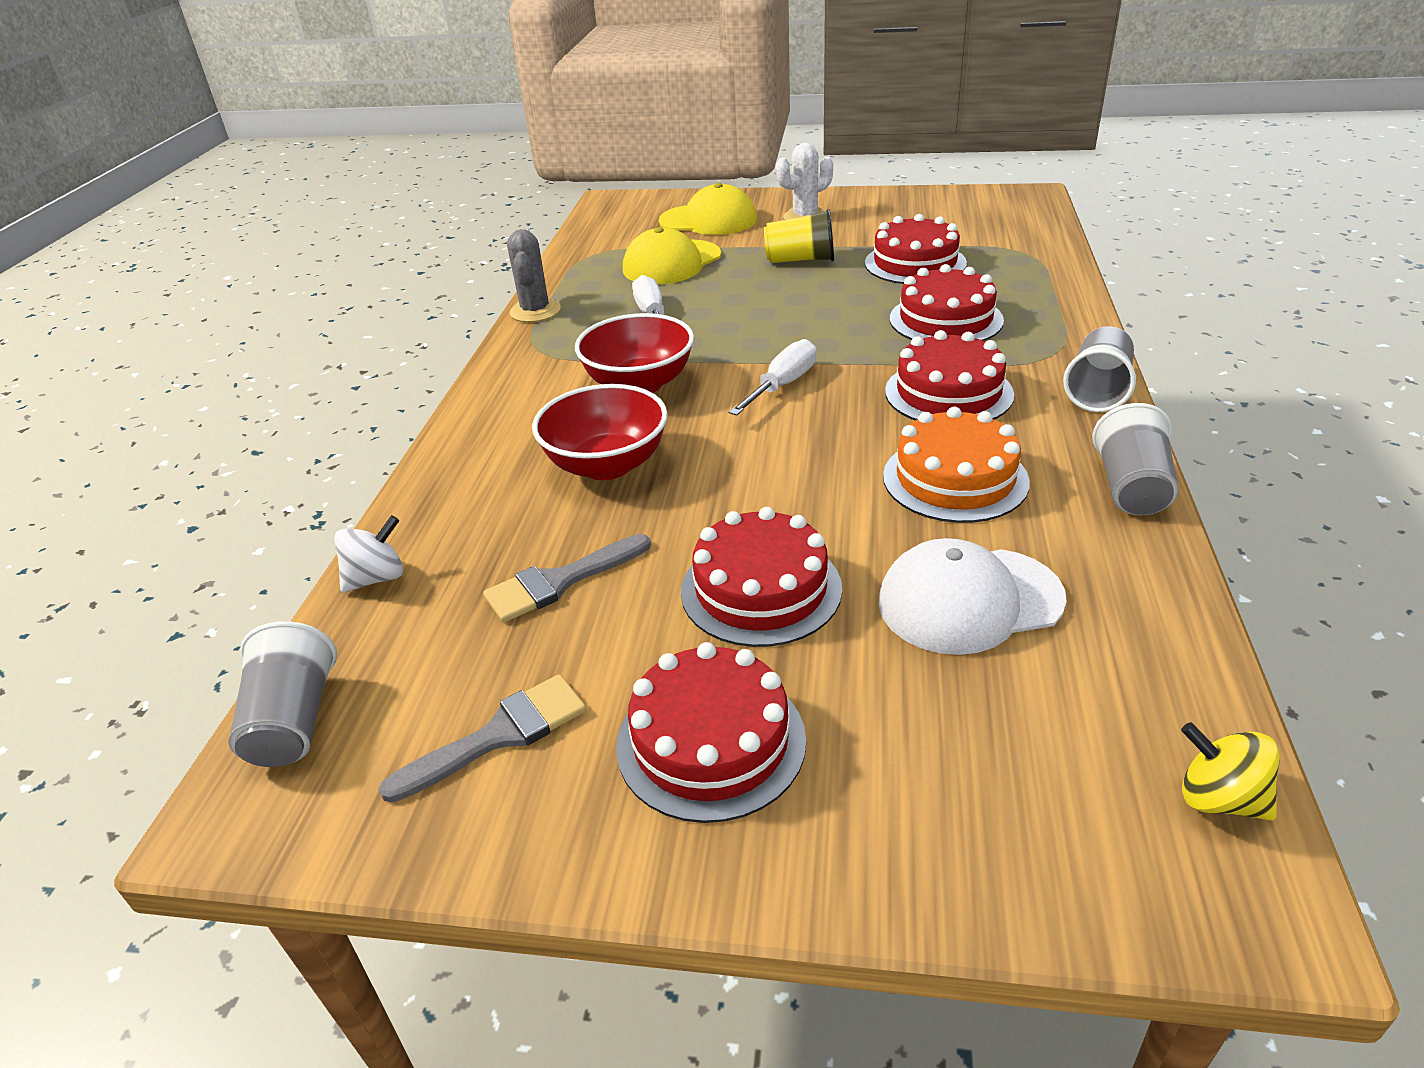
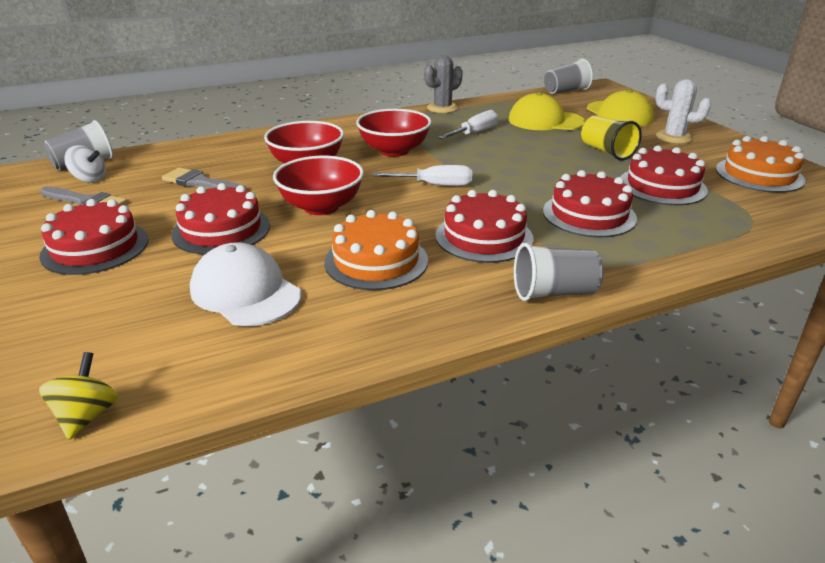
camera: 55 degrees right, 5 degrees down
white spinning top [334,515,403,593] -> white spinning top moved to [64,145,106,183]
grey cup [1092,403,1179,516] -> grey cup moved to [544,58,593,94]
none -> red bowl [273,156,364,215]
none -> orange cake [716,136,805,193]

